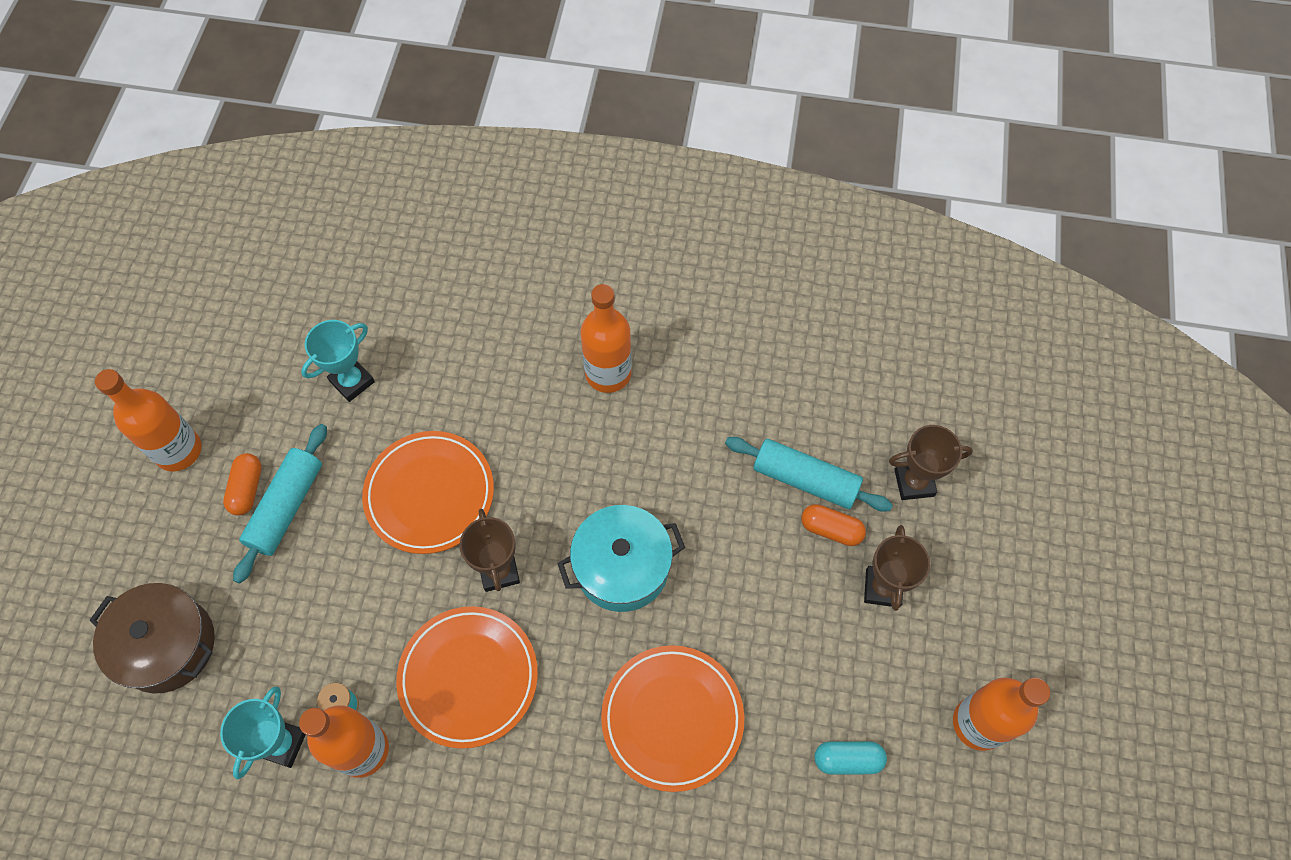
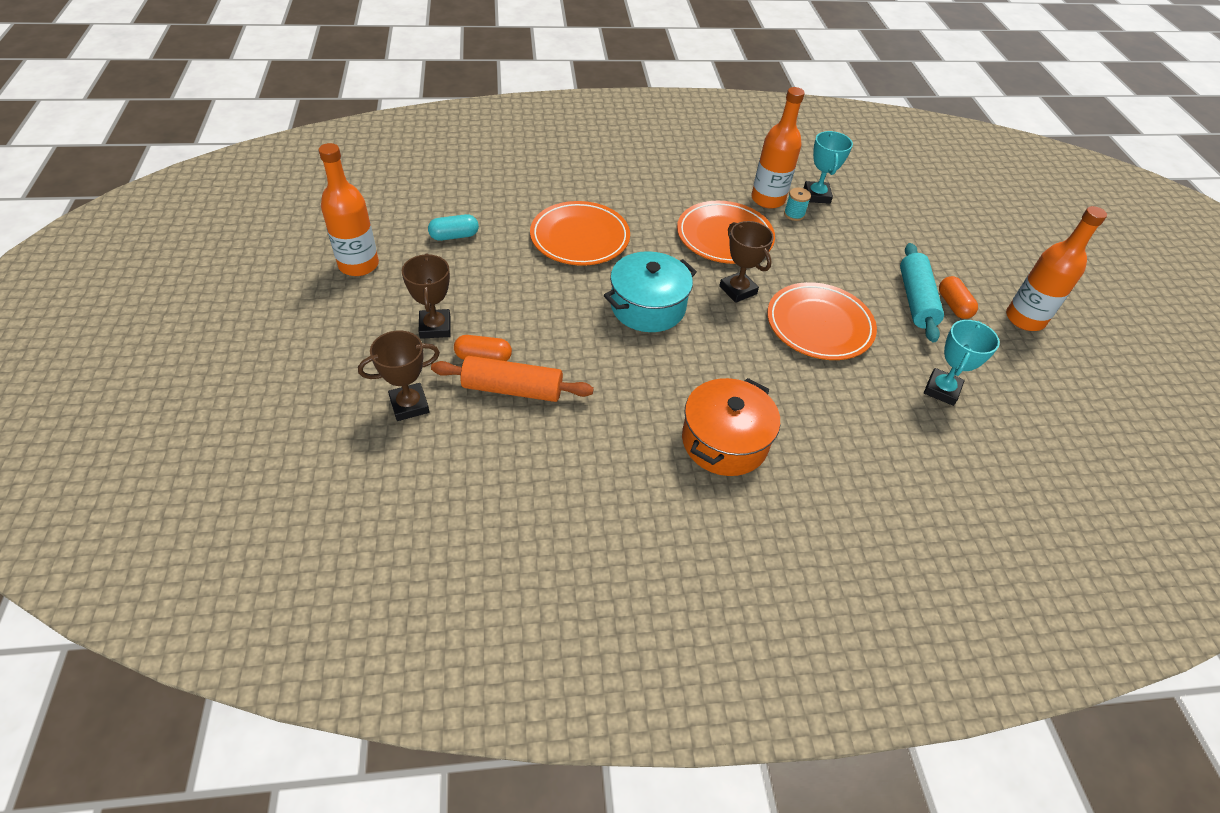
camera: 160 degrees right, 15 degrees down
brown pot [90,583,215,693] -> none
orange bottle [581,284,632,393] -> orange pot [682,378,780,476]
turquoise rolling pin [725,437,893,512] -> orange rolling pin [431,356,594,402]

